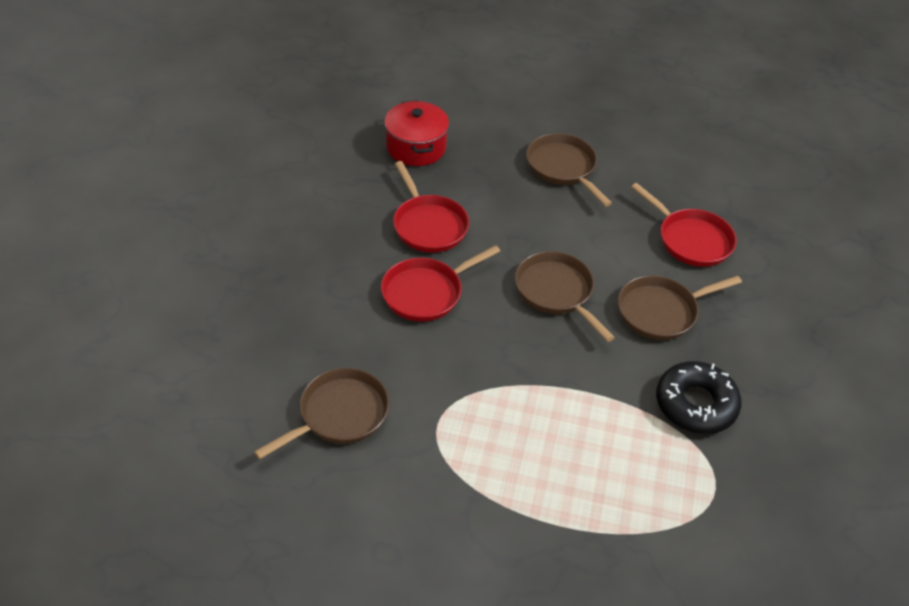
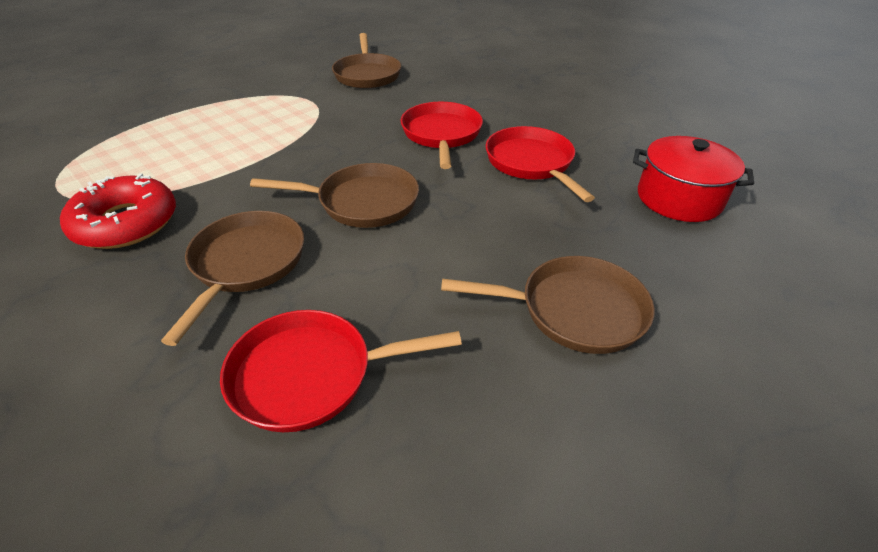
camera: 125 degrees right, 5 degrees down
red pan [393,161,469,253] -> red pan turned 60 degrees clockwise [486,126,595,202]
black donut [656,361,741,434] -> red donut [60,174,176,249]

